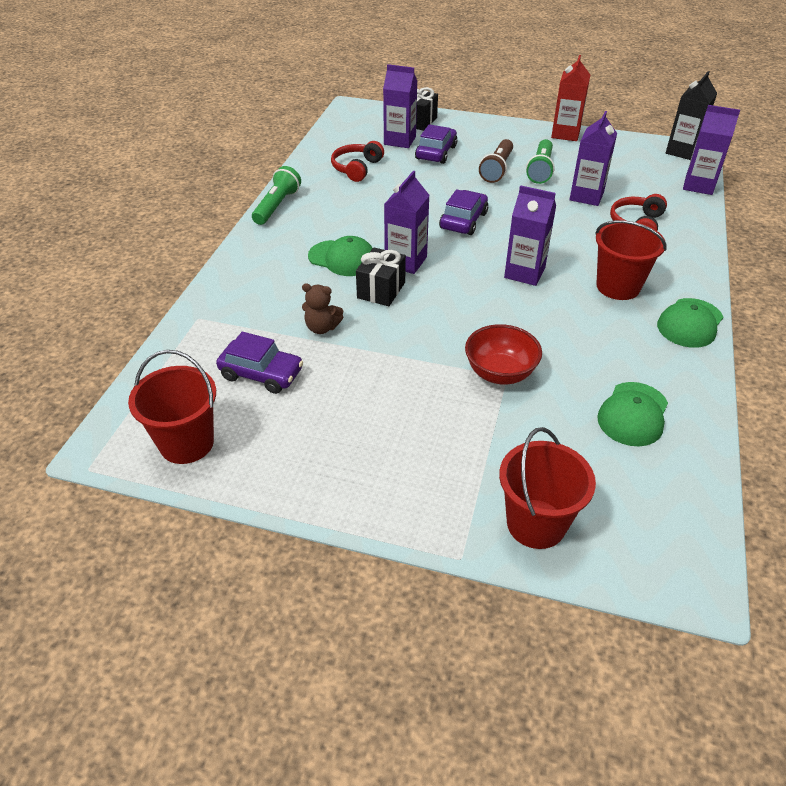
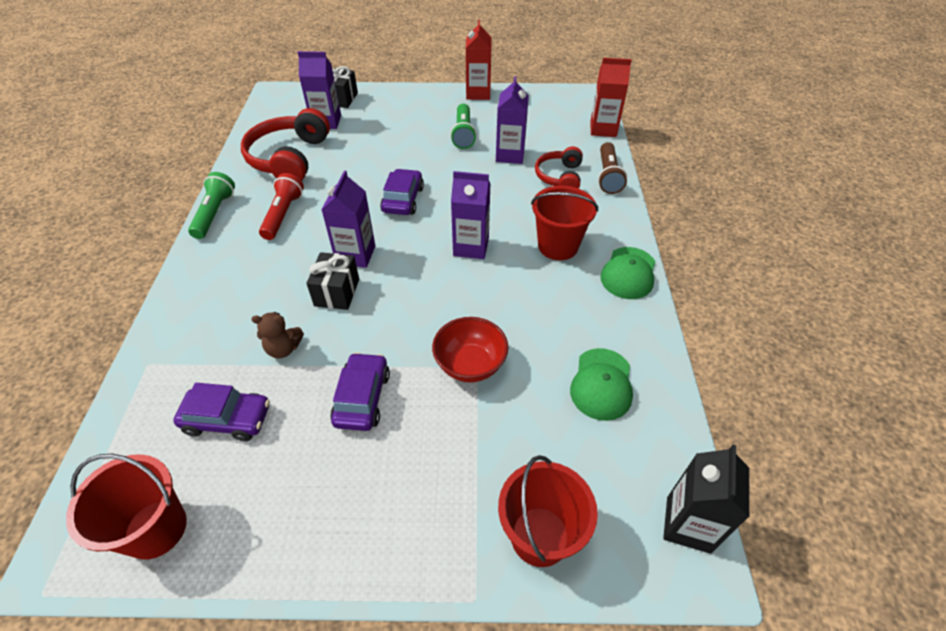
camera: 15 degrees left, 5 degrees up
green cap [308,236,372,276] -> none
red headphones [331,141,384,182] -> red headphones [241,108,330,181], size x1.69
purple car [415,124,457,164] -> purple car moved to [330,352,390,431]
brown flashlight [479,139,513,183] -> brown flashlight moved to [598,142,627,194]
black carton [666,71,717,160] -> black carton moved to [663,445,749,554]
purple carton [683,105,740,195] -> red carton [590,58,632,137]
none -> red flashlight [259,173,304,240]

